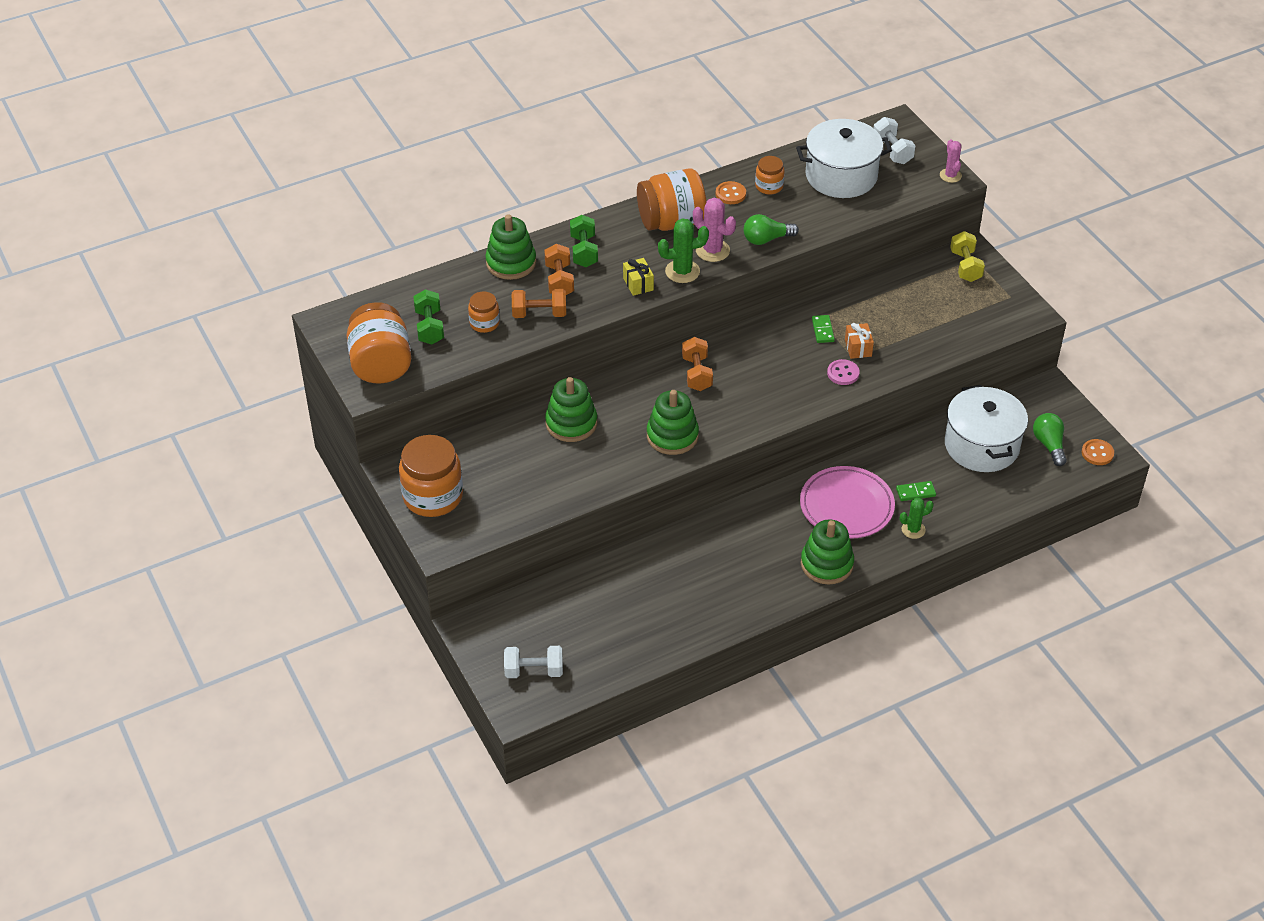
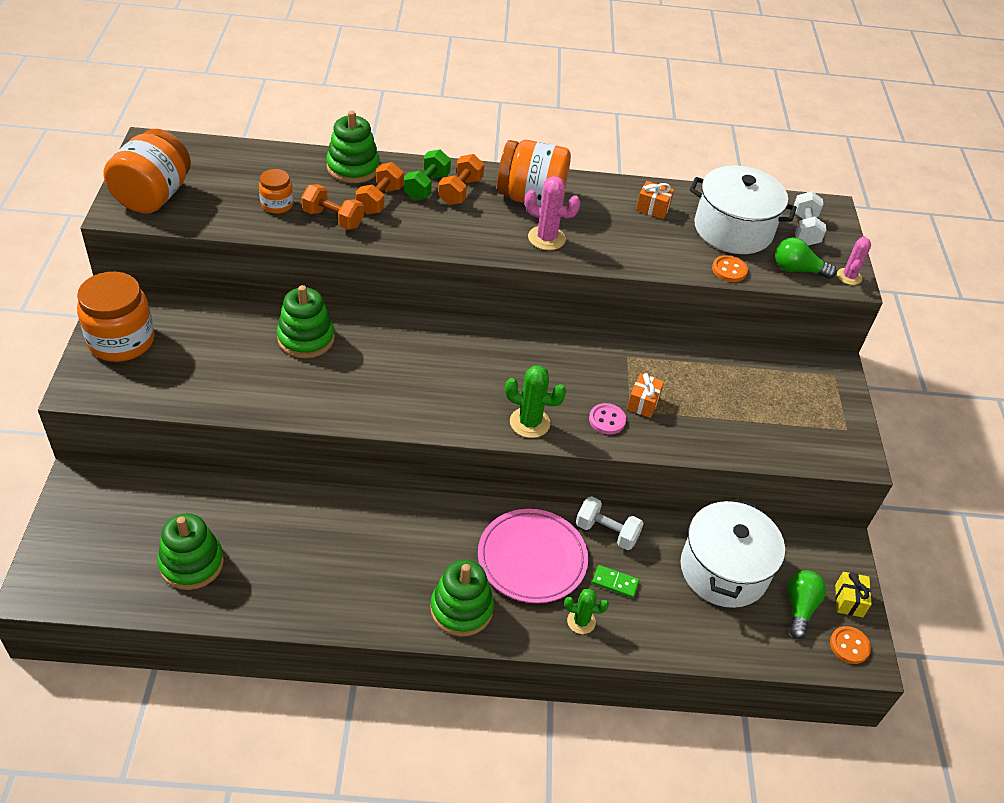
camera: 25 degrees right, 0 degrees up
green dumbbell [413,289,444,344] -> none
white dumbbell [504,646,563,678] -> white dumbbell moved to [576,496,644,550]
yellow gift [623,258,654,296] -> yellow gift moved to [835,572,872,617]
green stacking toy [647,390,699,455] -> green stacking toy moved to [158,513,224,590]
green cactus [658,218,709,283] -> green cactus moved to [505,366,566,438]
orange dumbbell [682,337,713,391] -> orange dumbbell moved to [438,154,484,205]
pink cactus [693,198,736,262] -> pink cactus turned 45 degrees counterclockwise [525,176,581,250]
orange button [716,181,746,204] -> orange button moved to [712,255,748,282]
green light bulb [744,214,799,245] -> green light bulb moved to [775,237,837,279]
orange jar [755,156,785,194] -> orange gift [636,181,674,219]
green domino [812,315,835,343] -> none
yellow dumbbell [950,231,985,282] -> none

